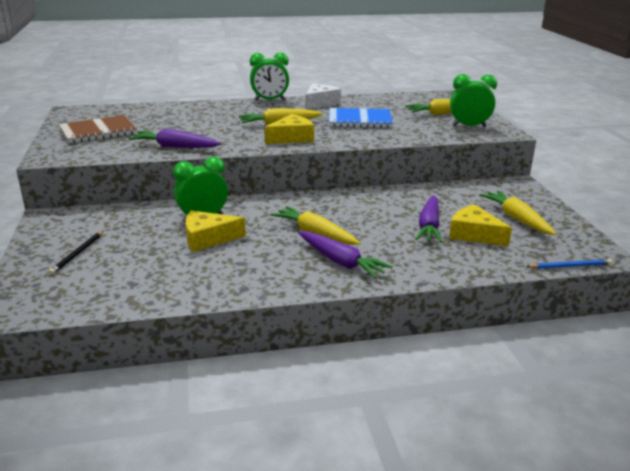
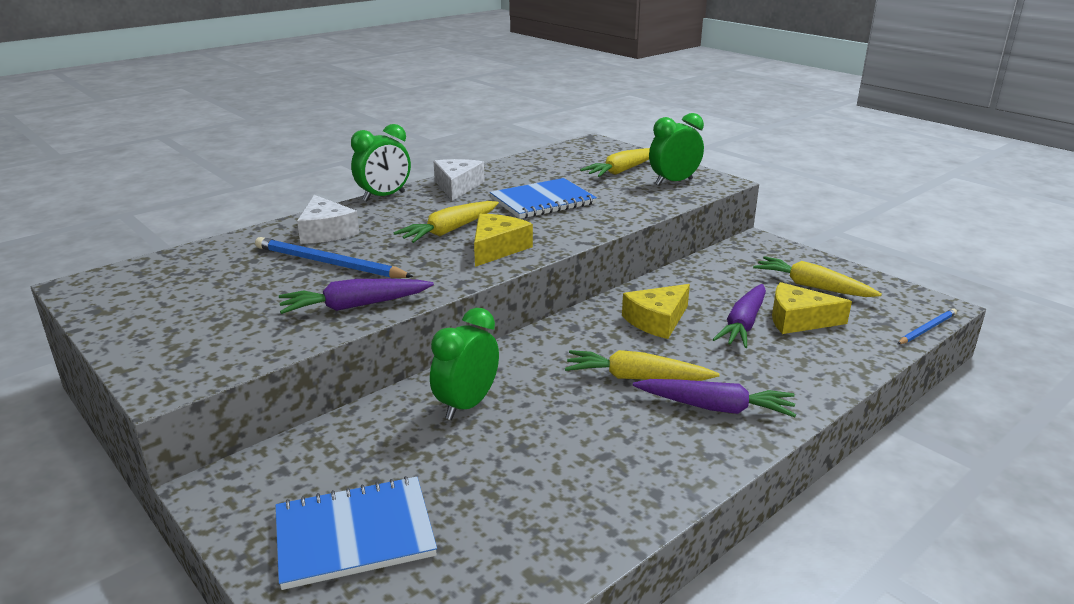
camera: 30 degrees left, 0 degrees up
black pencil [49,231,103,275] -> blue notebook [275,476,437,590]
brown notebook [59,115,137,143] -> none
yellow cheese [185,211,246,252] -> yellow cheese moved to [622,284,690,339]
purple carrot [415,195,442,243] -> purple carrot turned 45 degrees clockwise [712,284,766,348]
none -> blue pencil [255,237,414,278]
none -> white cheese [297,195,359,244]

